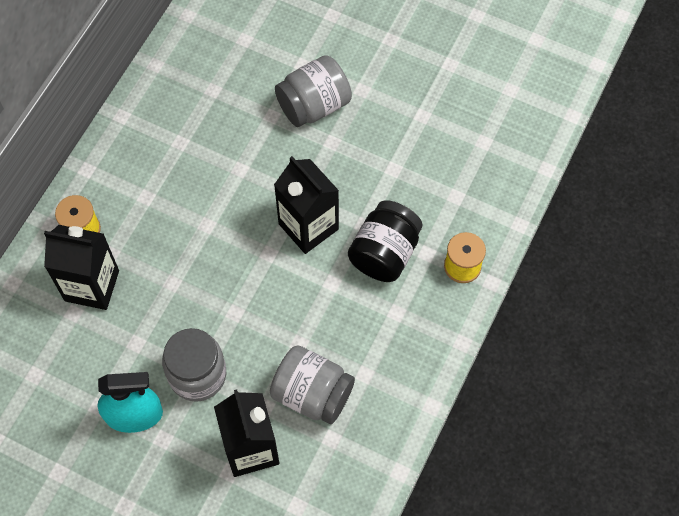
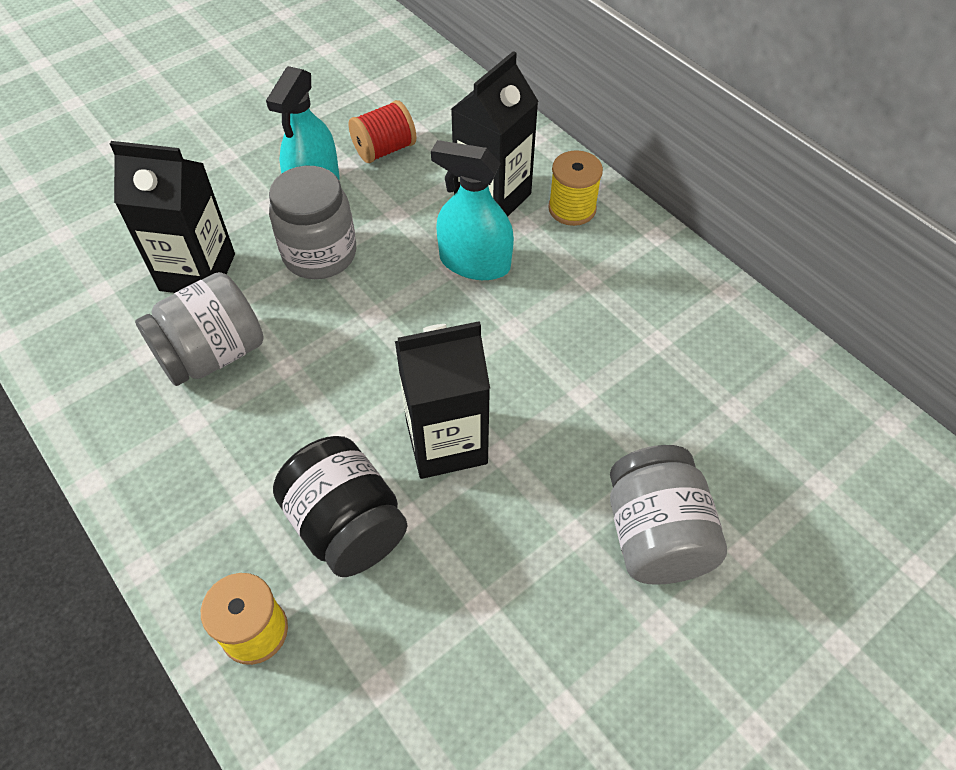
camera: 115 degrees right, 10 degrees down
none -> red spool [349,100,417,163]
none -> turquoise spray bottle [431,140,514,280]

